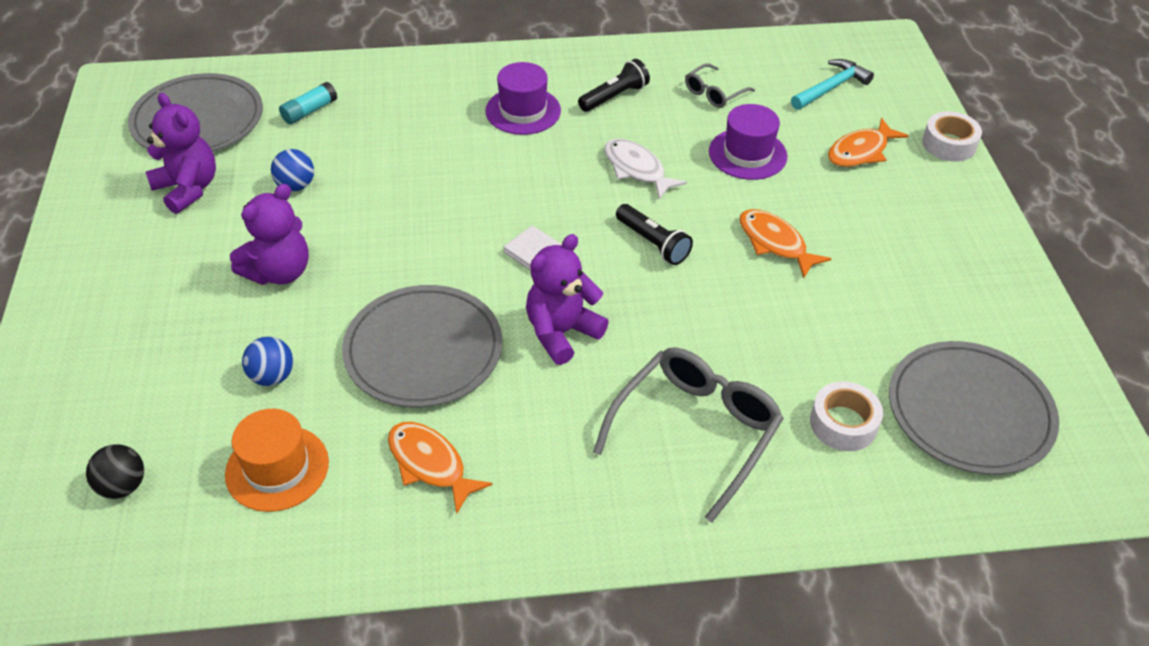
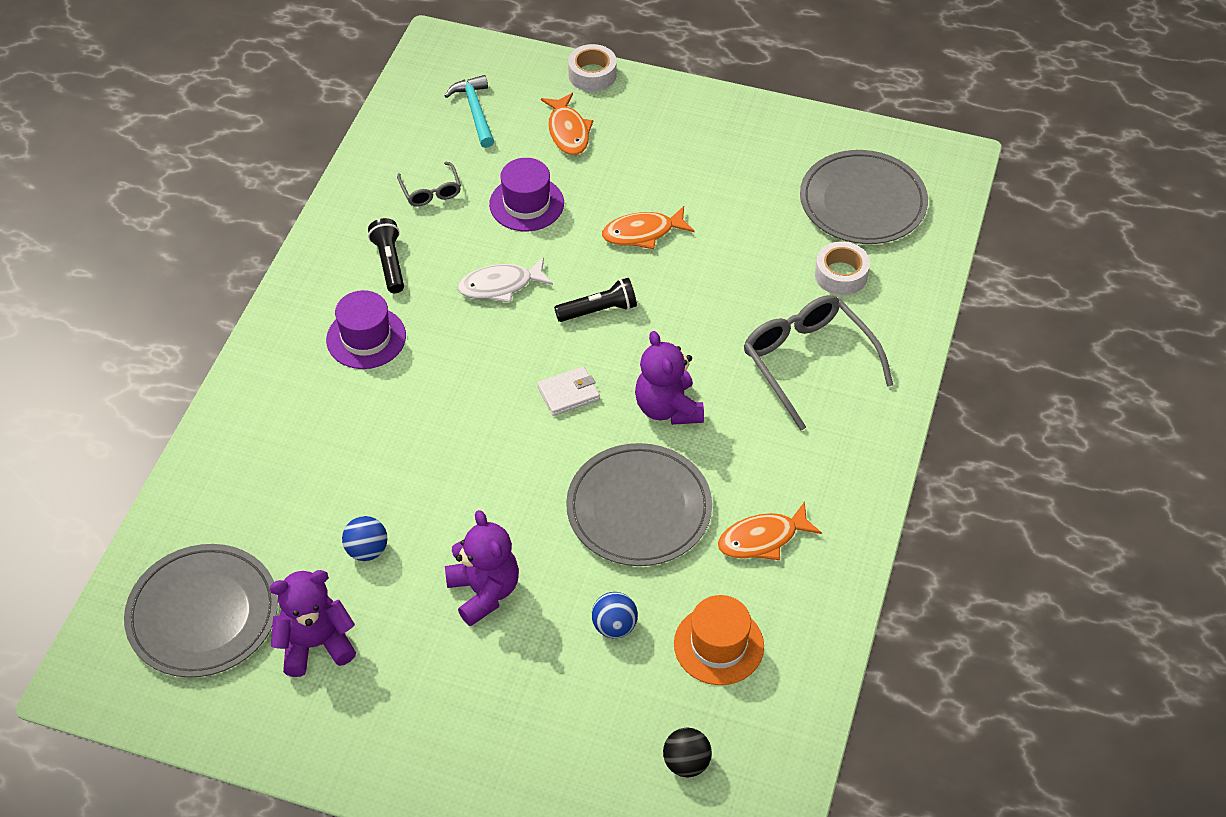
camera: 65 degrees left, 5 degrees up
turquoise glue stick [279,82,337,124] -> none

